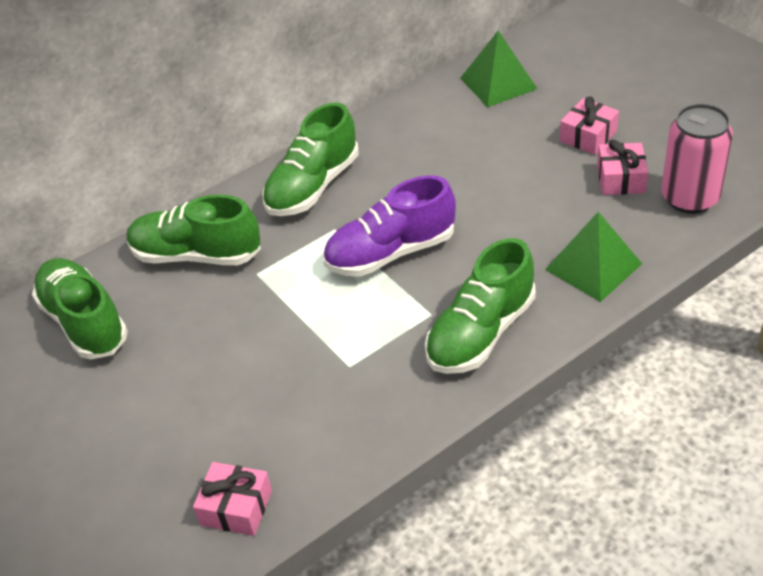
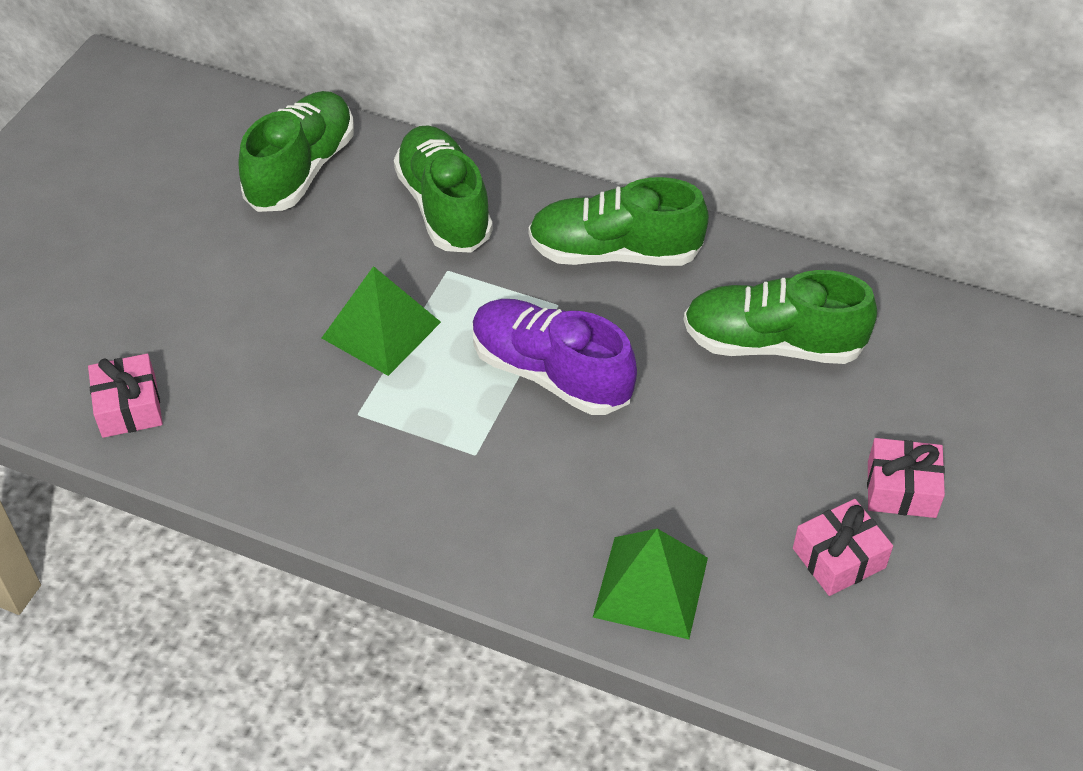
camera: 55 degrees right, 5 degrees up
green shoe [425,238,536,374] -> green shoe moved to [684,270,877,364]
green pyramid [461,31,537,107] -> green pyramid moved to [322,266,441,376]
pink can [661,104,733,214] -> none

